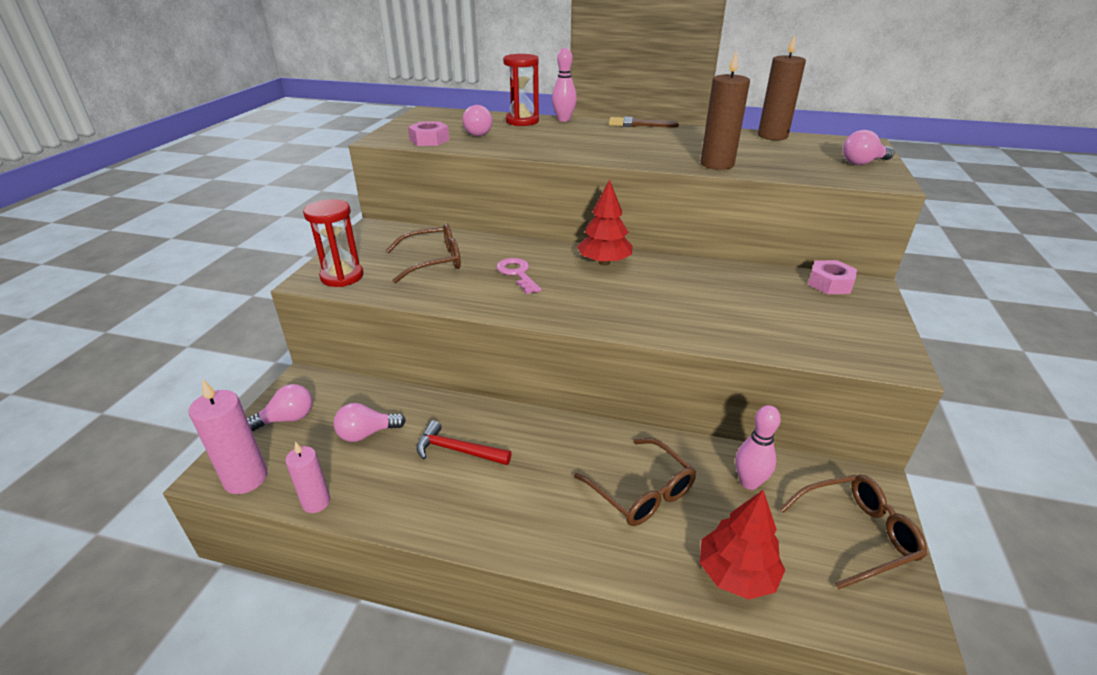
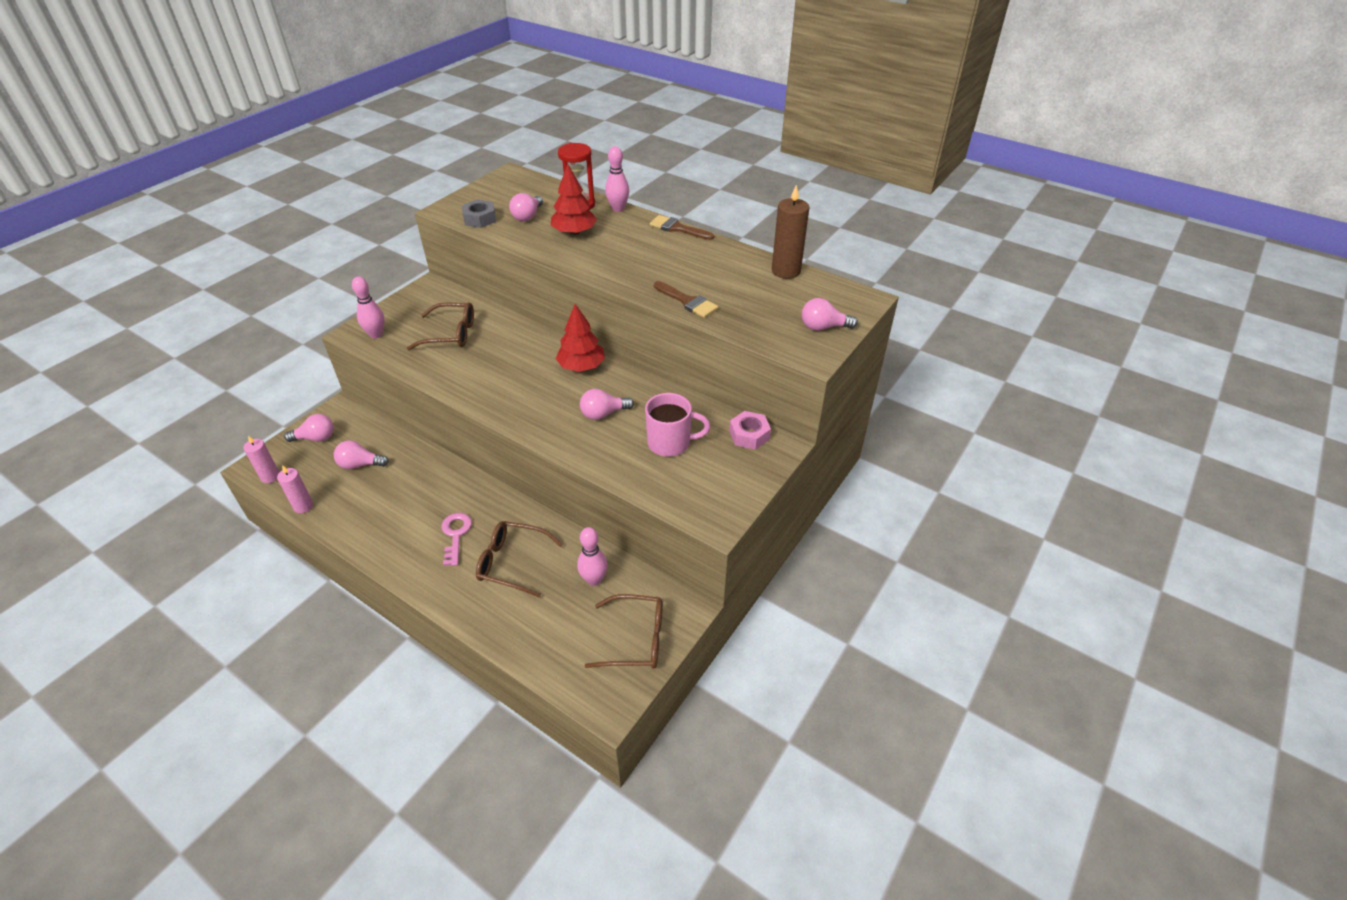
camera: 20 degrees right, 10 degrees up
pink candle [189,379,268,494] -> pink candle [244,436,280,483], size x0.64
red hourglass [303,199,363,287] -> pink bowling pin [352,277,384,339]
pink nut [408,121,449,146] -> grey nut [462,199,496,228]
red hammer [416,421,512,465] -> none
pink key [497,258,541,294] -> pink key moved to [441,513,472,566]
brown glasses [574,438,696,526] -> brown glasses turned 120 degrees clockwise [476,521,563,598]
red tree [700,490,785,600] -> red tree moved to [551,164,597,235]
brown candle [701,50,750,170] -> brown brush [654,281,718,318]
none -> pink light bulb [580,389,634,420]
none -> pink mug [645,393,711,456]

